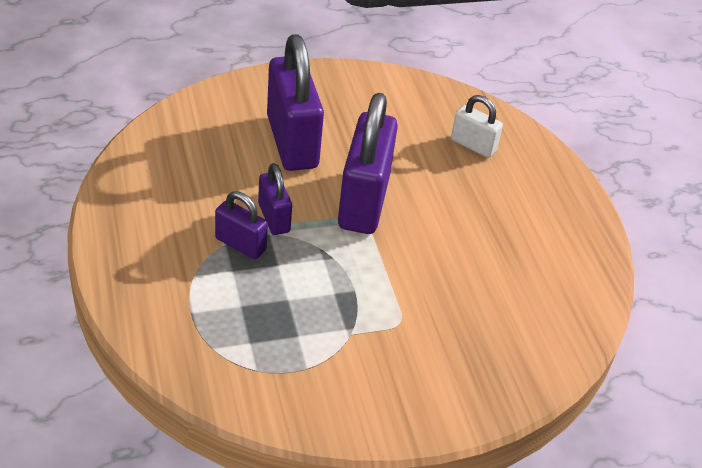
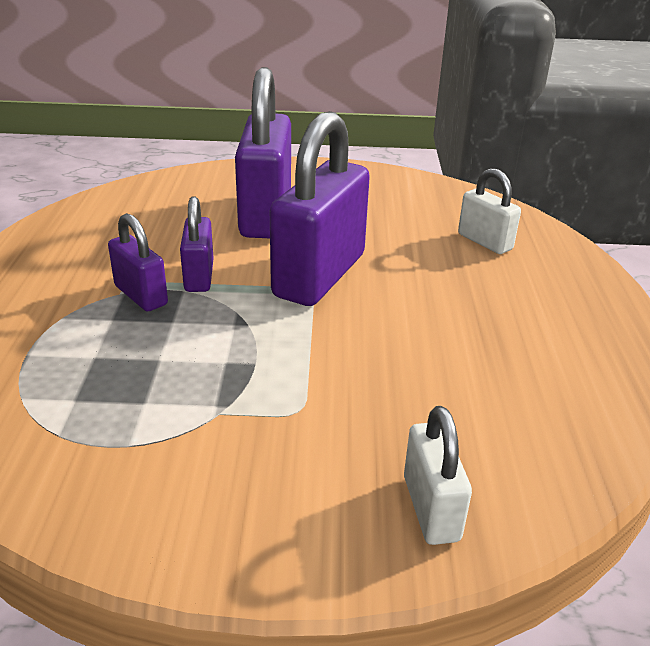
camera: 20 degrees right, 10 degrees down
none -> white padlock [404,406,472,545]

